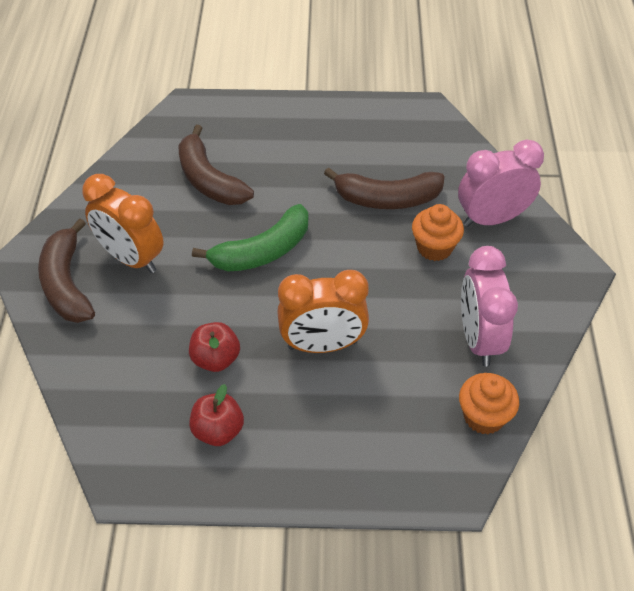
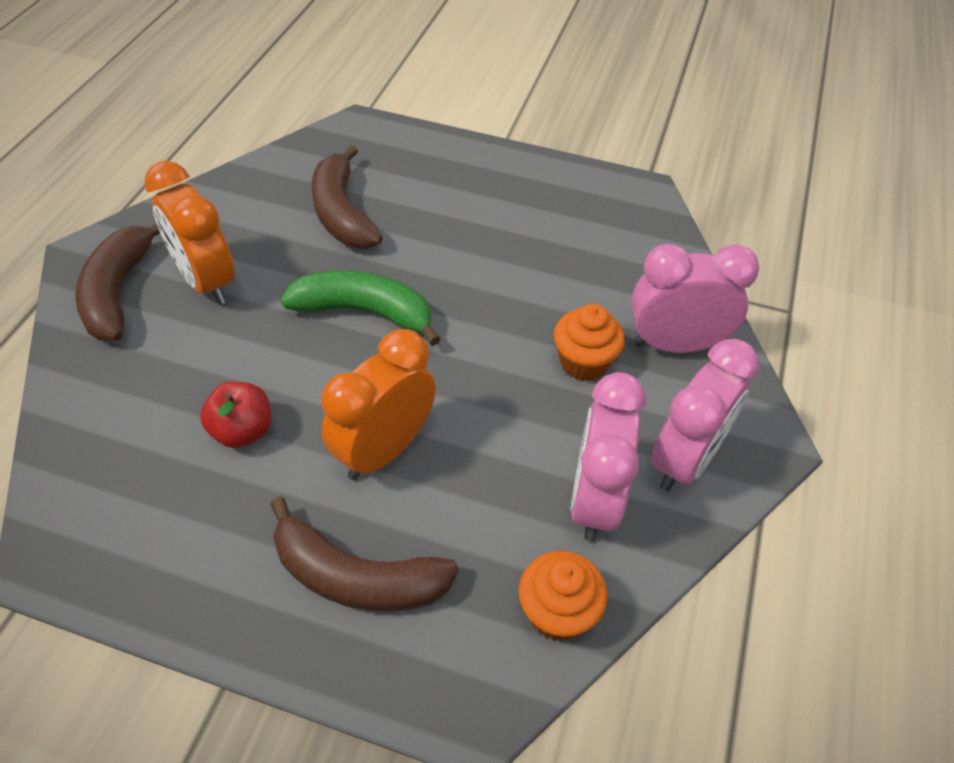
camera: 15 degrees right, 0 degrees up
red apple [189,384,244,446] -> none
green banana [192,204,308,272] -> green banana turned 150 degrees counterclockwise [281,271,441,346]
orange clock [277,270,369,353] -> orange clock turned 120 degrees clockwise [321,329,436,480]
brown banana [324,168,444,209] -> brown banana moved to [270,497,459,612]
none -> pink clock [651,339,759,492]

